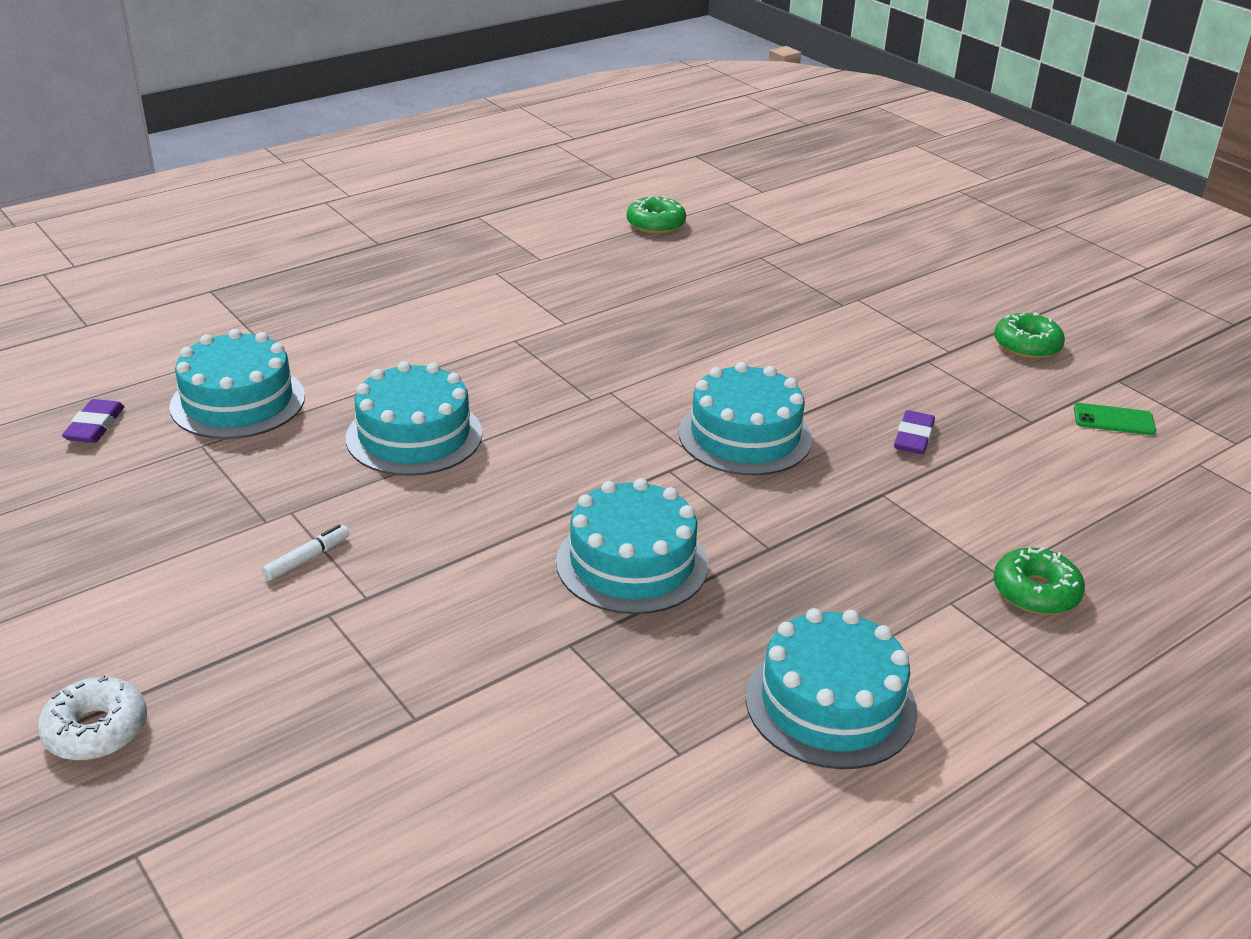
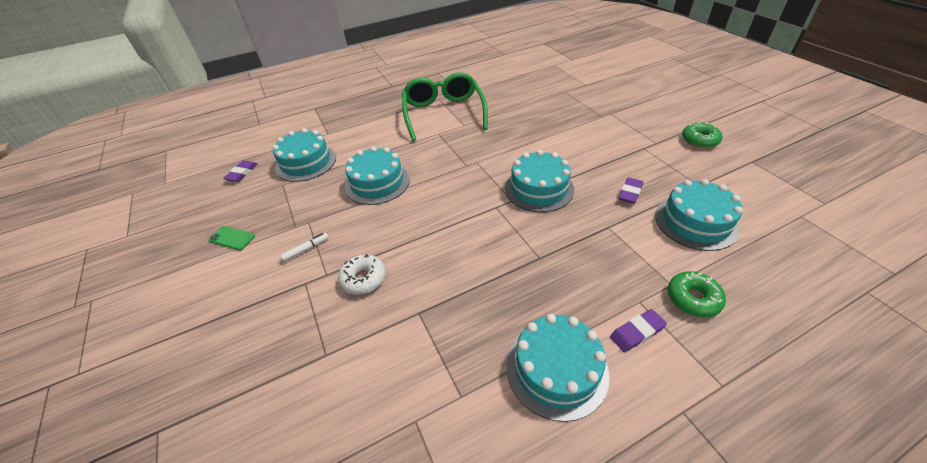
camera: 15 degrees right, 10 degrees up
white donut [38,675,147,761] -> white donut moved to [338,254,386,295]
turquoise cake [556,478,708,614] -> turquoise cake moved to [655,179,743,251]
green donut [627,196,686,234] -> none
green phone [1074,403,1156,435] -> green phone moved to [209,226,255,250]
none -> green glasses [402,73,488,141]
none -> purple eraser [610,309,667,352]

